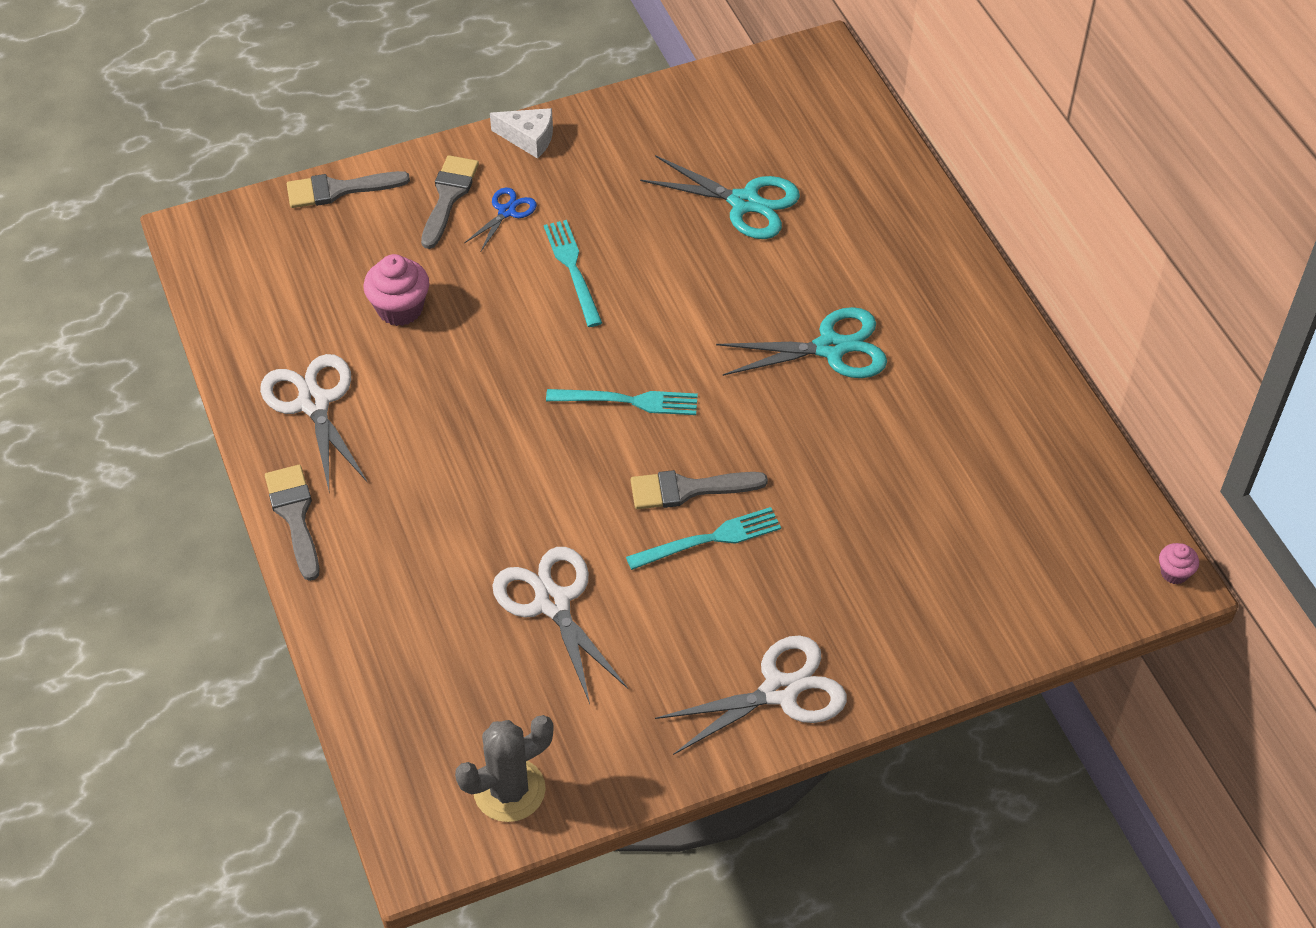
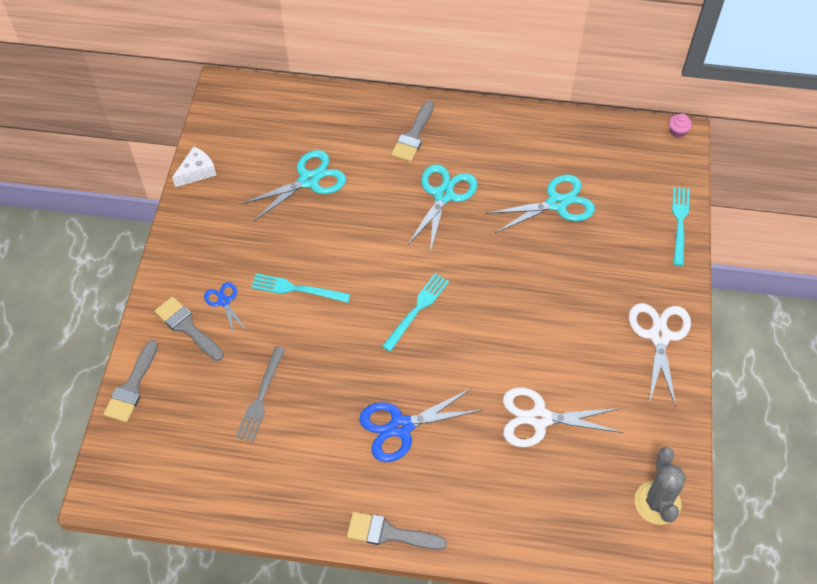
camera: 60 degrees left, 5 degrees up
white scissors [260,354,368,490] -> none
pink cupcake [363,254,429,326] -> grey fork [236,346,285,442]
white cheese [490,108,553,159] -> white cheese moved to [172,146,216,187]
turquoise fork [626,507,781,570] -> turquoise fork moved to [672,187,690,266]
grey brush [631,470,768,509] -> grey brush moved to [391,101,434,162]
none -> blue scissors [359,388,482,462]
none -> turquoise scissors [486,175,595,233]

